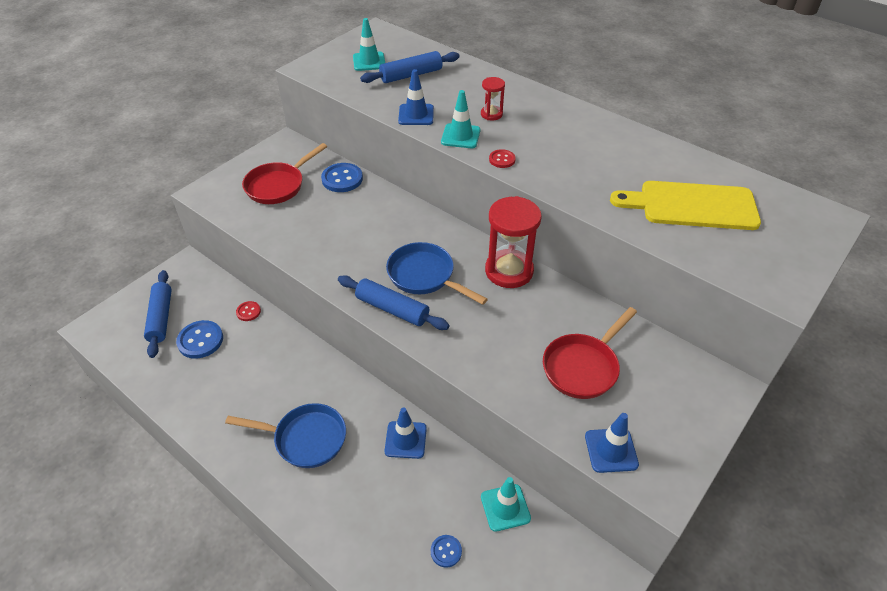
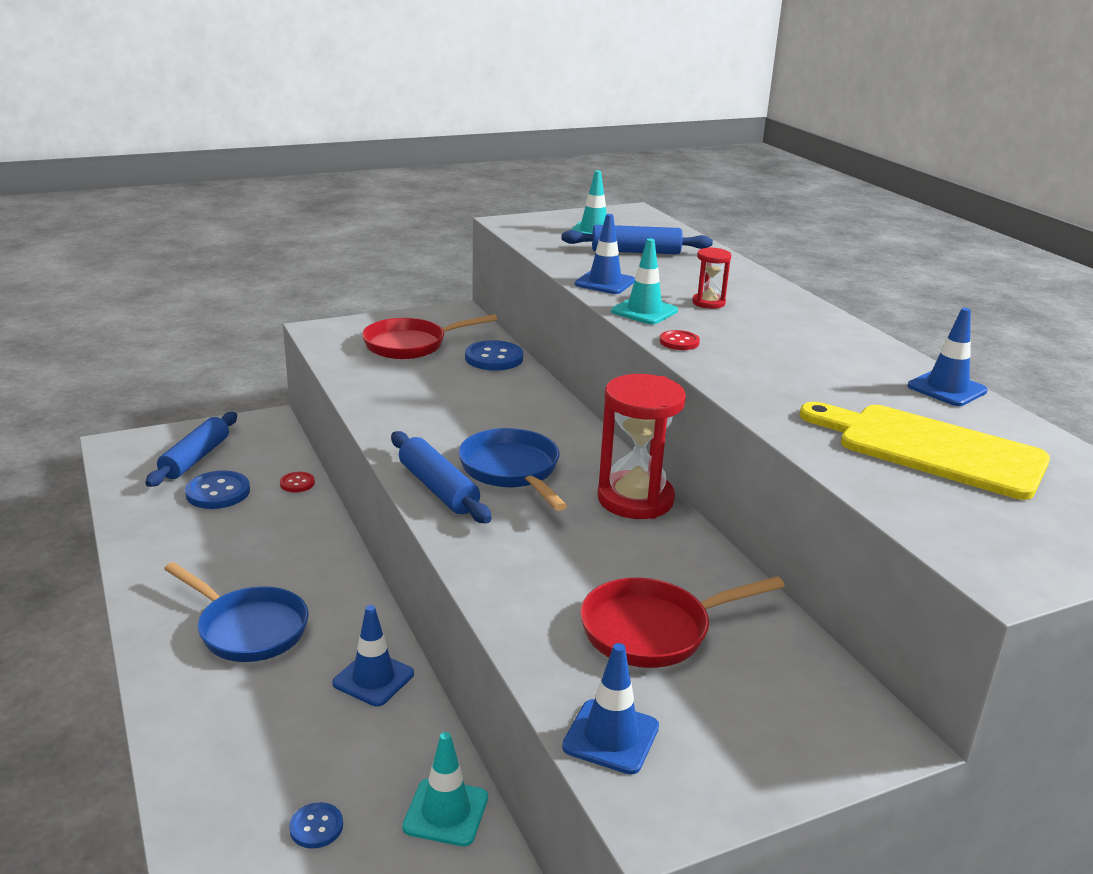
camera: 25 degrees right, 20 degrees down
none -> blue traffic cone [908,308,988,406]

